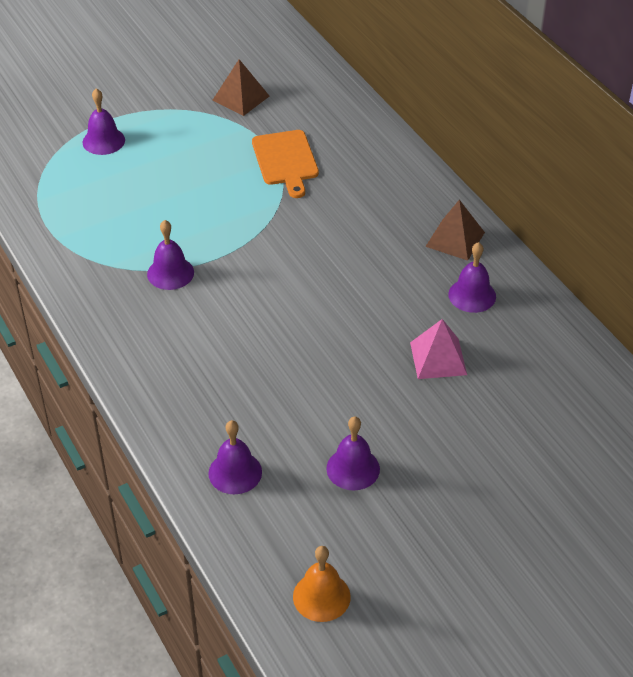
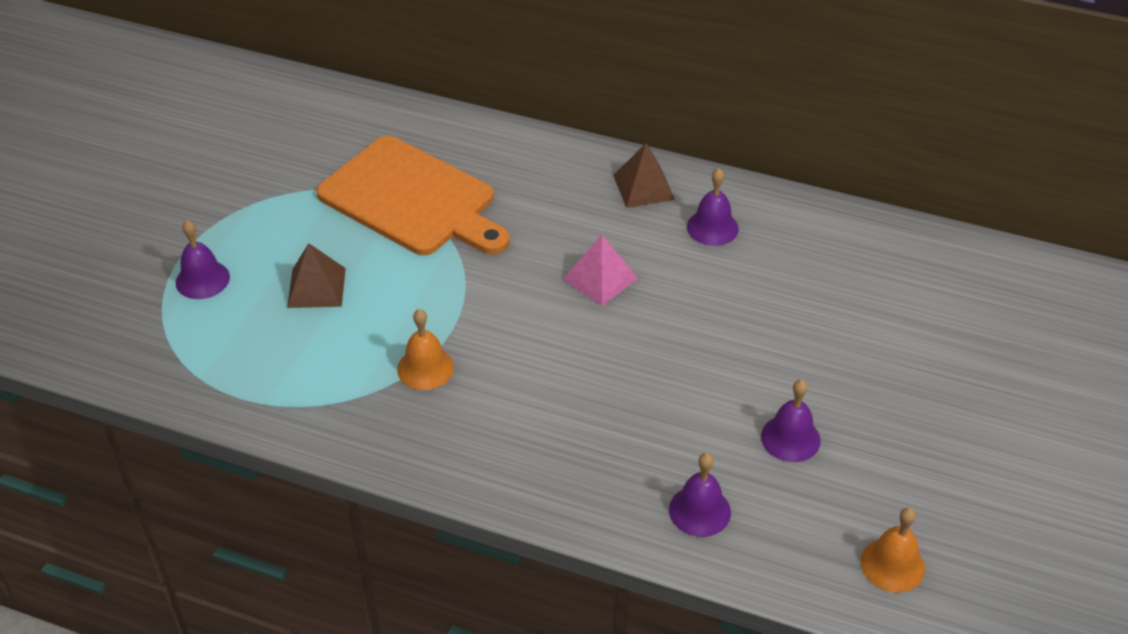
camera: 40 degrees left, 0 degrees up
purple bell [147,220,194,290] -> orange bell [397,309,454,390]
brown pyramid [212,59,269,116] -> brown pyramid moved to [287,243,346,308]
orange cutting board [252,130,319,198] -> orange cutting board [316,136,510,255], size x1.75
pink pyramid [410,319,467,379] -> pink pyramid moved to [563,234,638,306]

